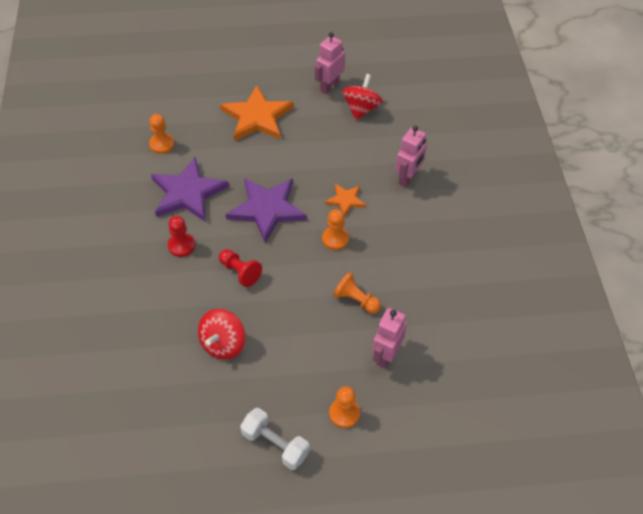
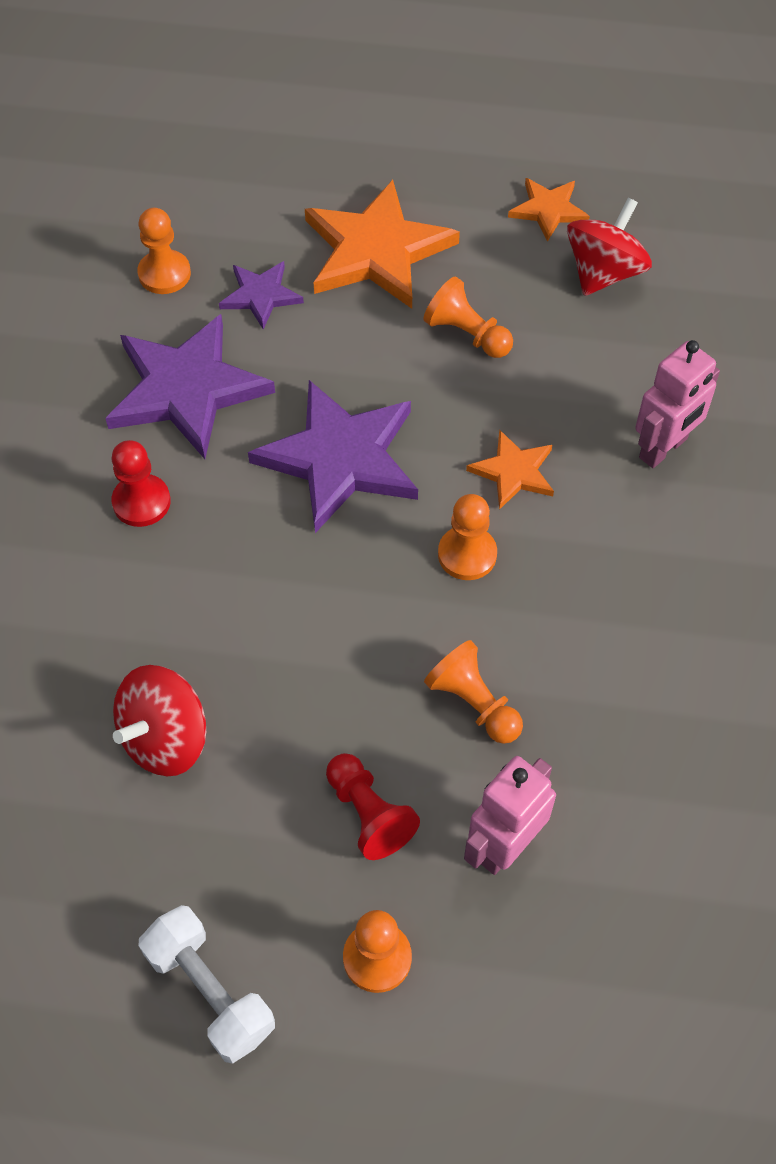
camera: 15 degrees right, 5 degrees up
red pawn [219,249,262,287] -> red pawn moved to [326,753,420,860]
pink robot [315,32,345,94] -> orange star [508,178,590,242]
none -> purple star [219,261,304,330]
none -> orange pawn [423,276,513,358]

